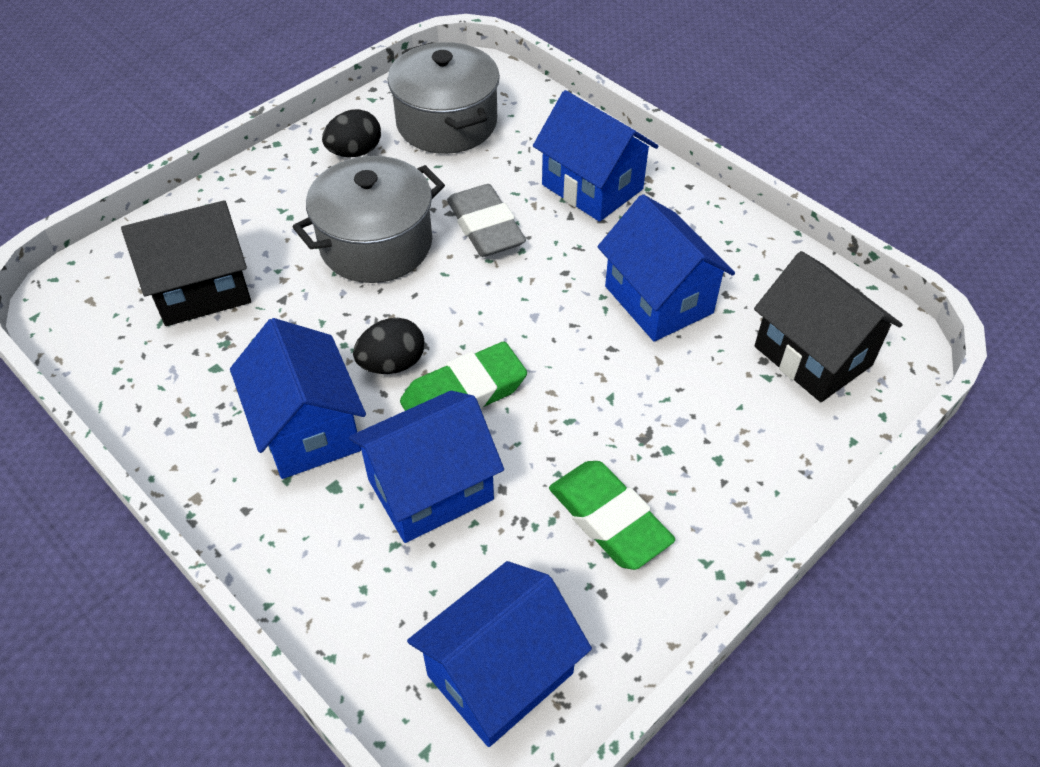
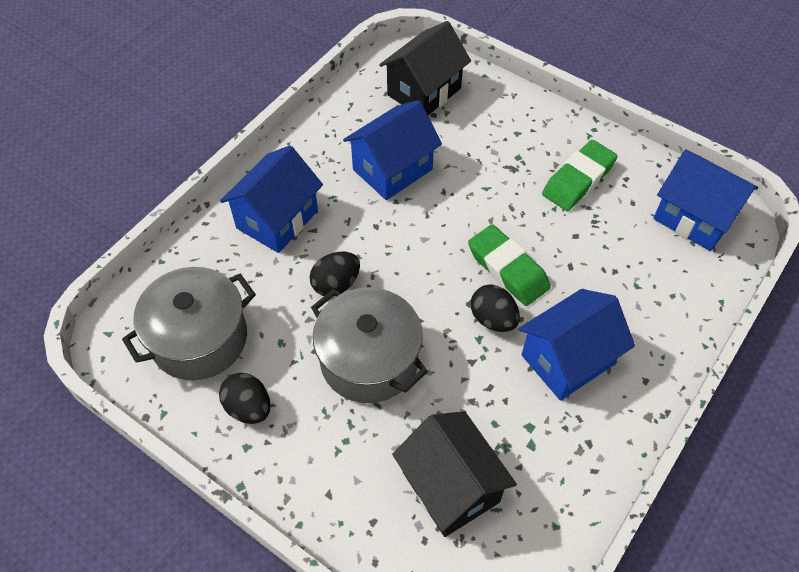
camera: 100 degrees left, 5 degrees up
blue house [349,391,504,543] -> none
grey eraser [447,184,526,257] -> black egg [310,251,360,296]

